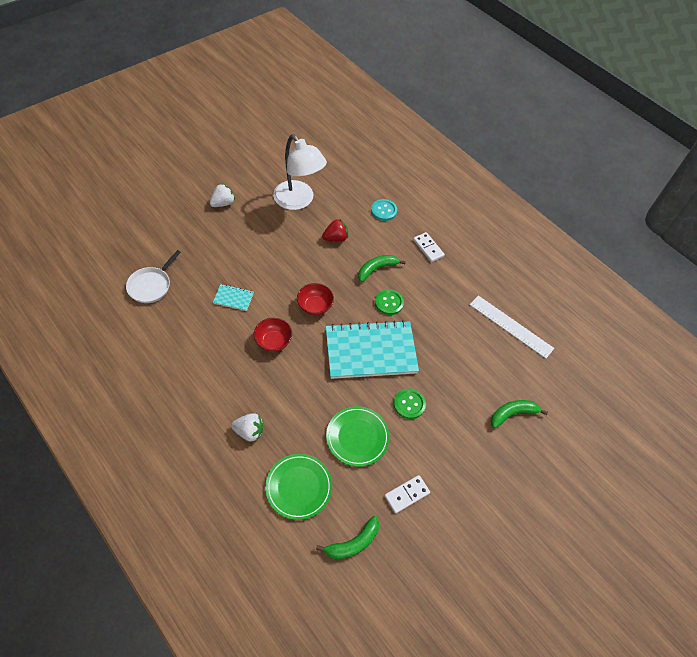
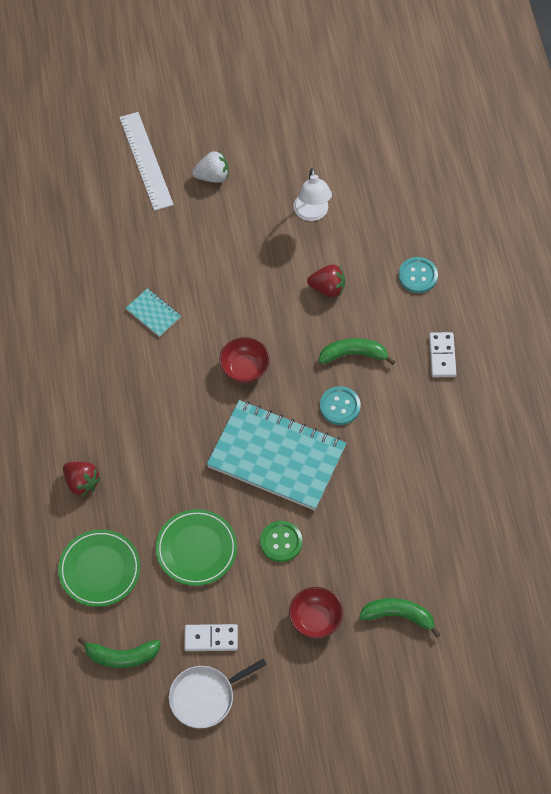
camera: 35 degrees right, 5 degrees up
white pan [126,250,181,303] -> white pan moved to [169,659,267,728]
white strawberry [231,413,263,442] -> red strawberry [63,462,101,497]
red bowl [254,318,292,352] -> red bowl moved to [289,587,343,639]
white lamp [273,135,327,210] -> white lamp [294,168,332,221], size x0.59
green button [375,289,404,315] -> turquoise button [320,386,361,425]
white ruler [470,295,554,358] -> white ruler moved to [119,112,174,211]

